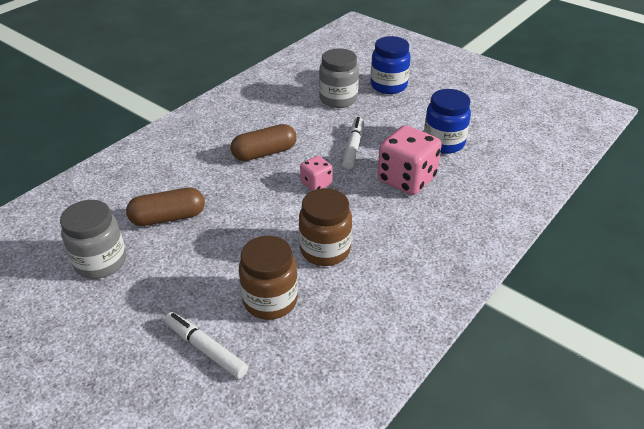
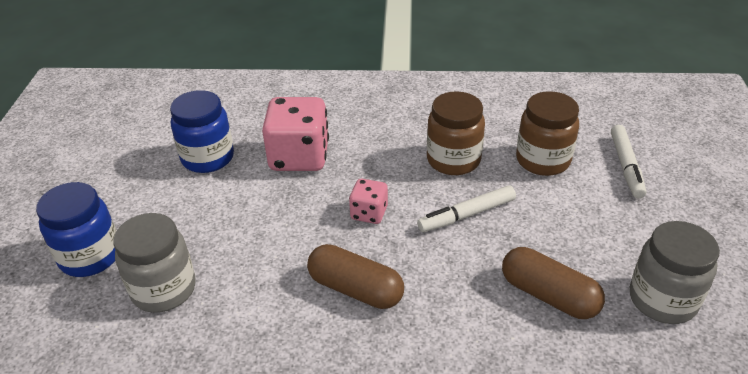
camera: 125 degrees left, 0 degrees up
white marker [342,117,363,169] -> white marker moved to [417,185,516,232]

